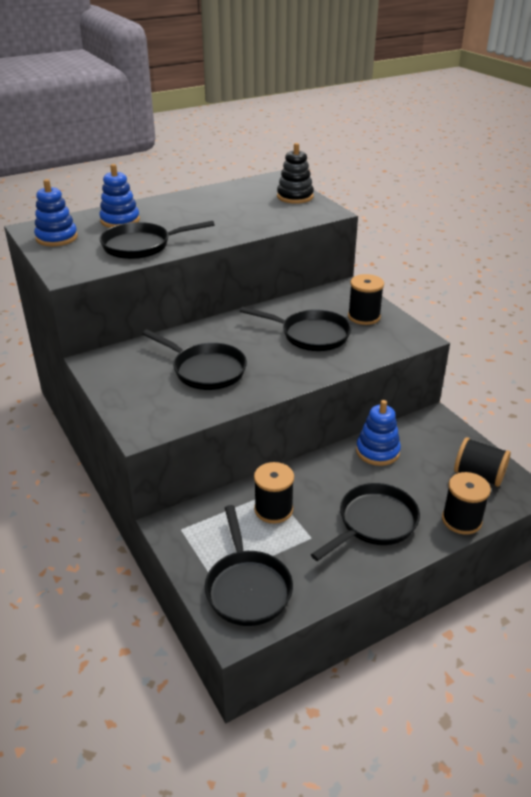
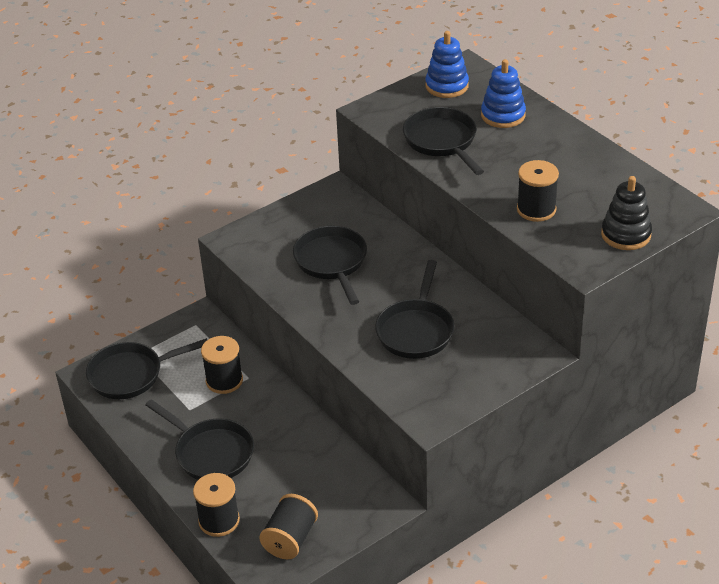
camera: 85 degrees right, 5 degrees up
black pan [142,329,247,390] -> black pan turned 135 degrees clockwise [293,226,367,305]
black spool [348,274,384,325] -> black spool moved to [517,160,559,222]
blue stacking toy [356,400,401,466] -> none

